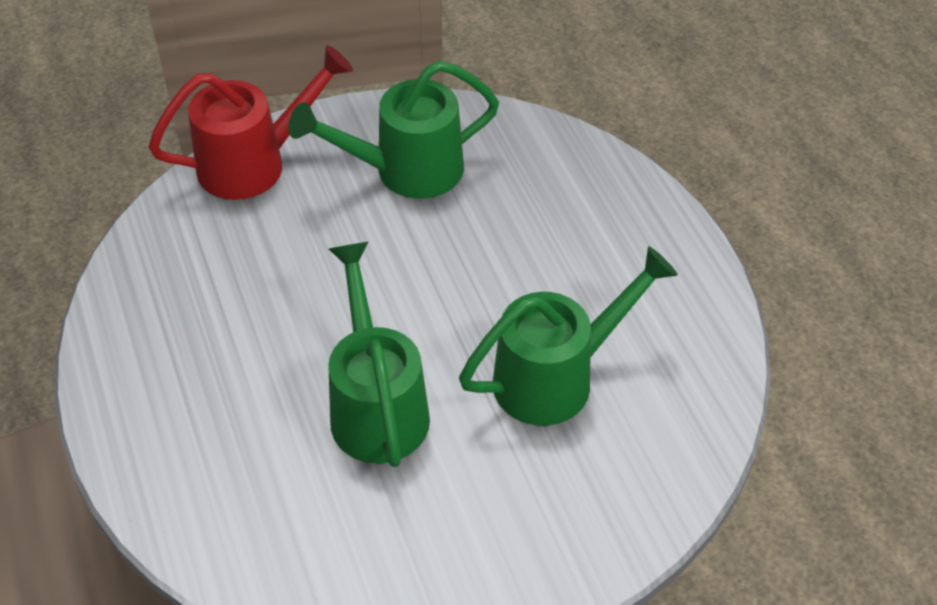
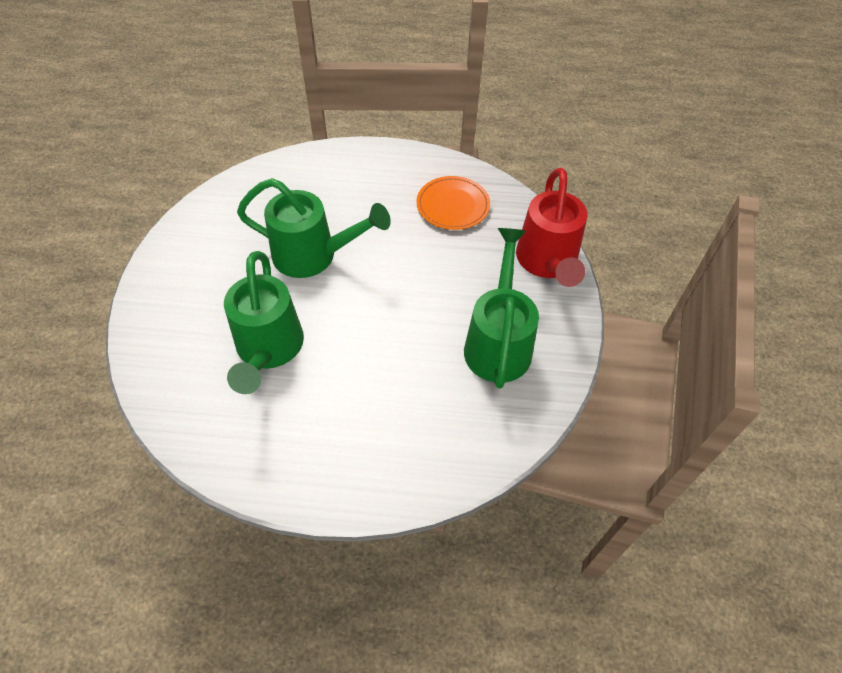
camera: 115 degrees right, 5 degrees up
none -> orange plate [416,176,490,230]

